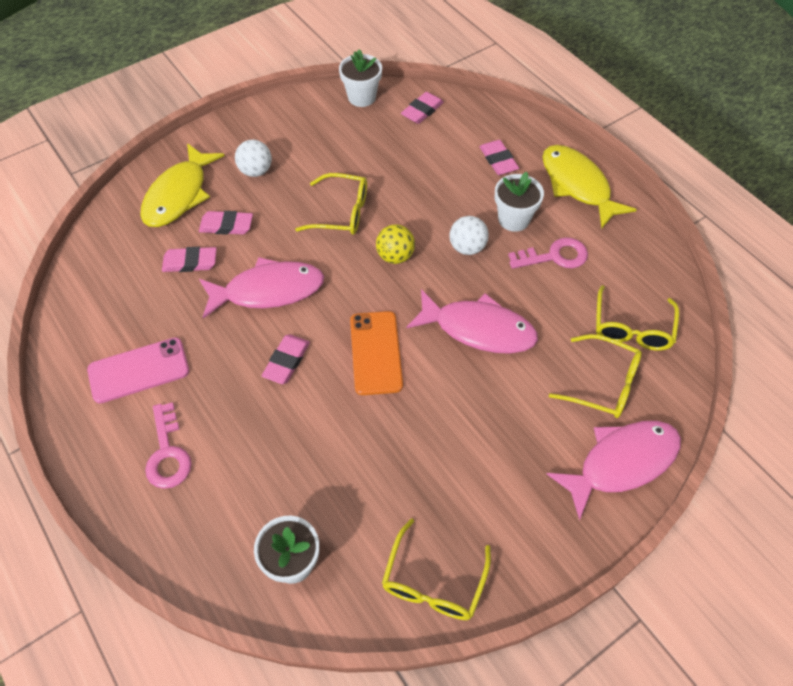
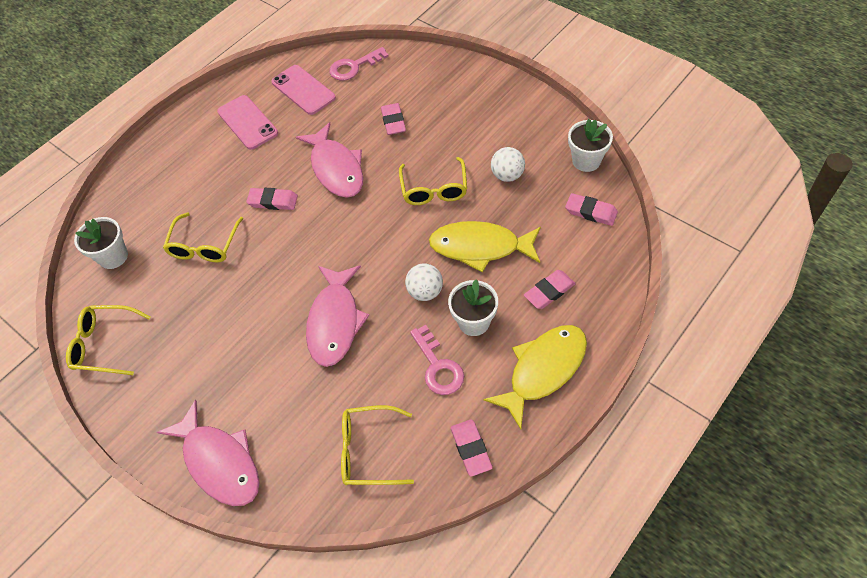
camera: 80 degrees right, 0 degrees up
yellow fish [140,143,225,227] -> yellow fish moved to [429,221,541,272]
pink key [145,402,192,489] -> pink key moved to [330,47,389,81]
pink eraser [162,247,217,272] -> pink eraser moved to [451,419,493,477]
white ball [235,140,272,177] -> white ball moved to [491,147,525,182]
orange phone [350,311,403,395] -> none
yellow ball [376,224,415,264] -> none
yellow glasses [549,334,642,418] -> yellow glasses moved to [163,212,243,262]
none -> pink phone [271,65,336,115]

